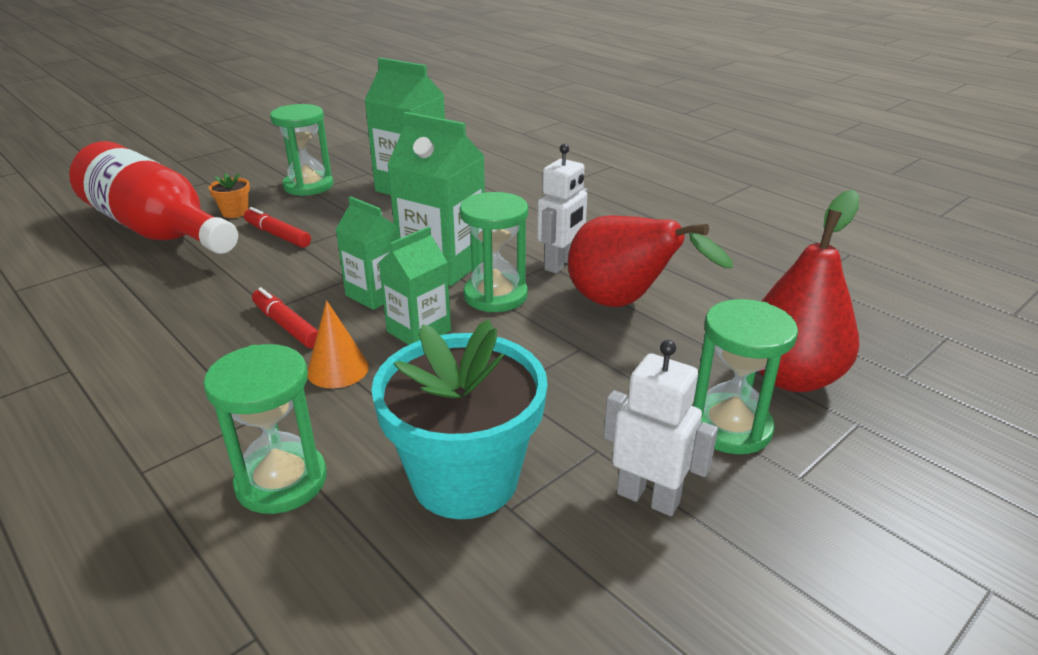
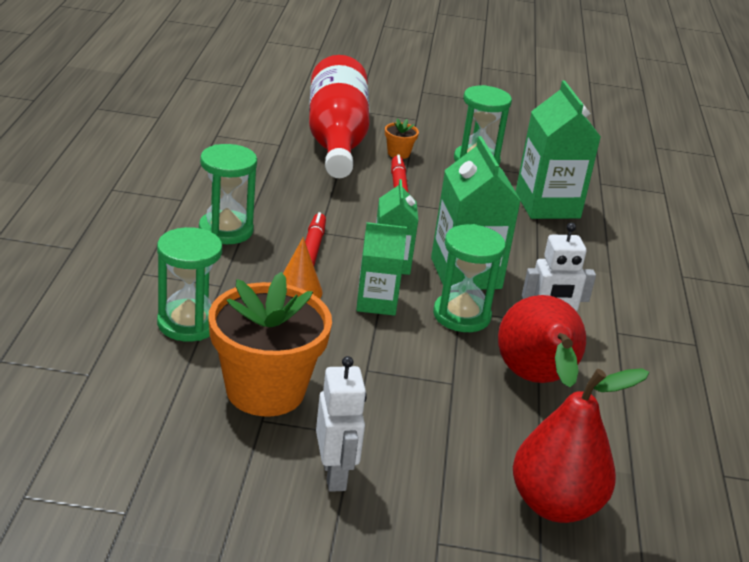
camera: 45 degrees right, 0 degrees up
turquoise flower pot [371,319,548,519] -> orange flower pot [208,272,332,417]
green hourglass [693,299,798,454] -> green hourglass moved to [199,144,257,244]

